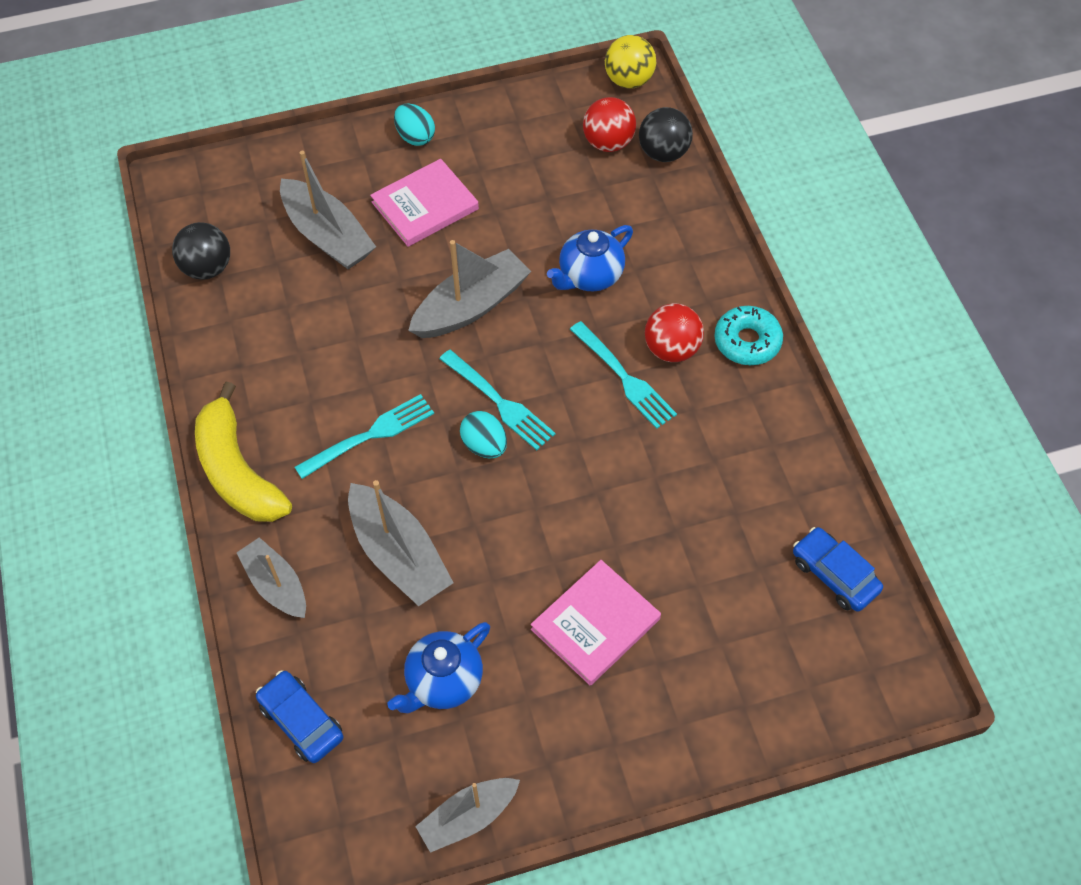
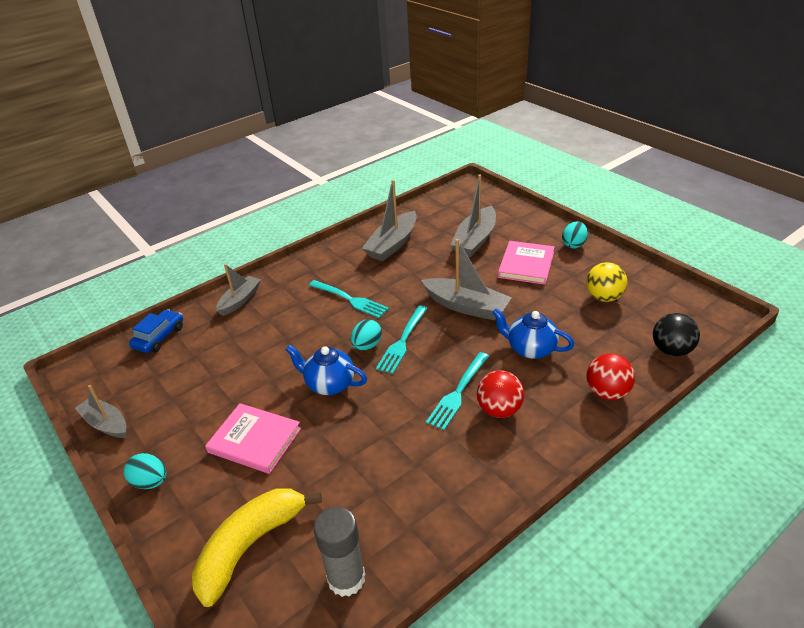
camera: 70 degrees right, 20 degrees down
black ball [172,222,230,280] -> none
yellow banana [195,382,292,522] -> yellow banana moved to [192,488,322,607]
grey boat [348,480,454,606] -> grey boat moved to [362,180,417,261]
pink book [370,159,479,247] -> pink book turned 75 degrees clockwise [498,241,555,285]
blue teapot [387,622,490,713] -> blue teapot moved to [285,345,367,395]
red ball [583,97,636,152] -> red ball moved to [586,353,635,400]
yellow ball [605,35,656,88] -> yellow ball moved to [586,262,627,302]
turquoise donut [714,306,783,365] -> none
blue car [793,527,883,612] -> grey glue stick [314,507,365,597]
none -> turquoise egg [124,453,166,489]

